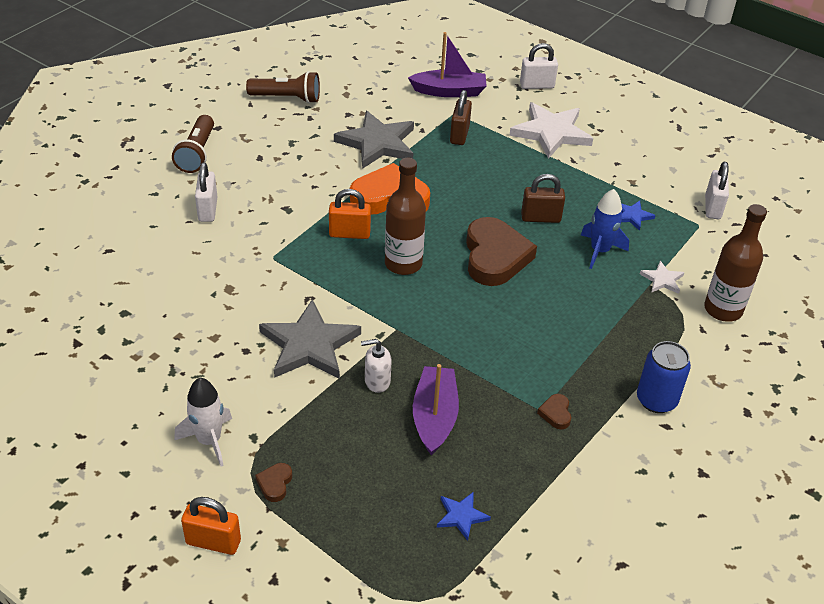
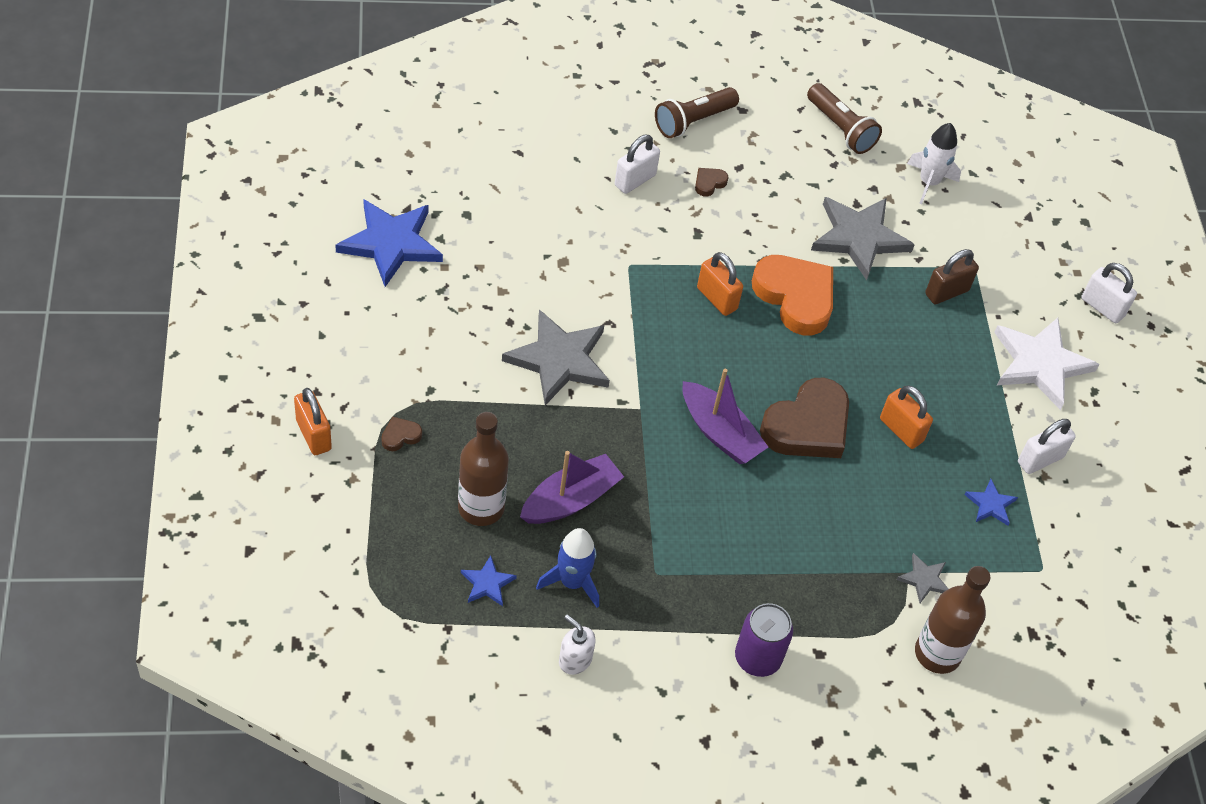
camera: 45 degrees right, 10 degrees up
white rocket [174,378,232,466] -> white rocket moved to [907,123,961,204]
white soap dispenser [361,339,391,393] -> white soap dispenser moved to [559,615,596,675]
brown bottle [385,158,426,275] -> brown bottle moved to [458,412,509,526]
purple boat [408,32,487,97] -> purple boat moved to [682,369,768,464]
brown padlock [521,174,565,223] -> orange padlock [880,385,933,449]
brown heart [537,394,571,429] -> brown heart moved to [695,168,729,196]
blue rocket [581,189,629,269] -> blue rocket moved to [536,528,599,608]
blue can [637,341,691,413] -> purple can [735,603,793,677]
white star [640,261,684,294] -> grey star [896,553,949,603]
white padlock [705,162,729,219] -> white padlock moved to [1018,419,1076,474]
none -> blue star [335,199,443,287]

